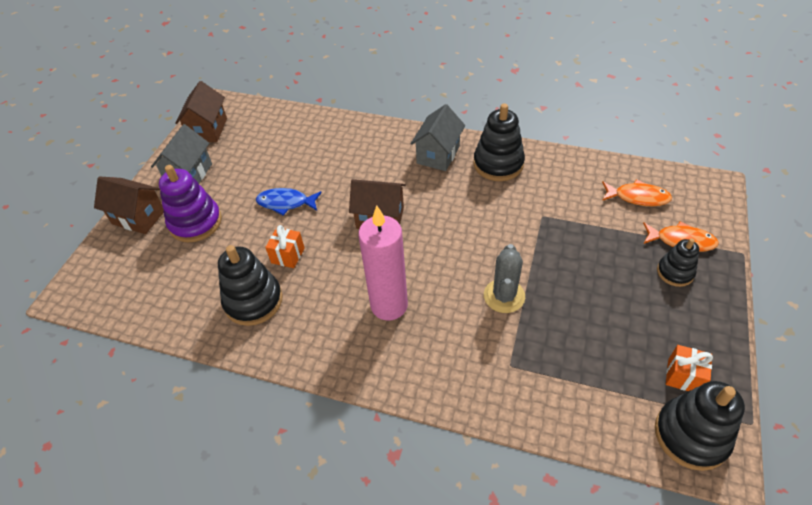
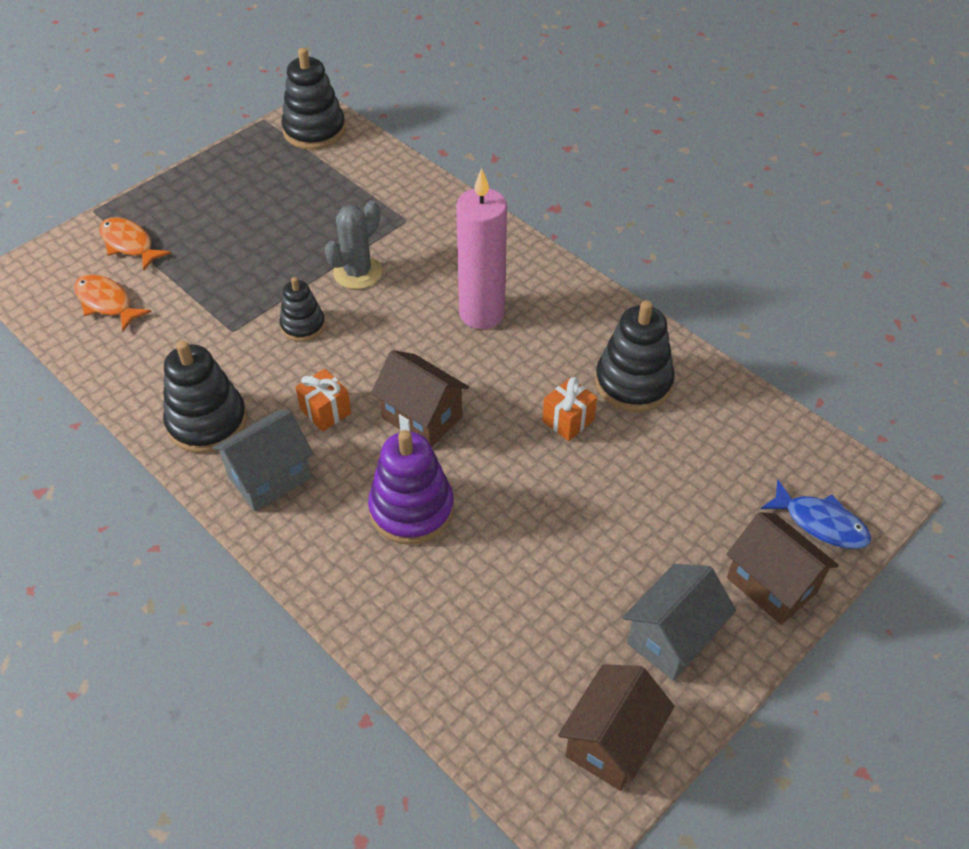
camera: 155 degrees left, 0 degrees up
purple stacking toy [159,165,222,242] -> purple stacking toy moved to [368,430,454,545]
blue fish [256,188,322,215] -> blue fish moved to [760,480,871,549]
black stacking toy [657,238,699,287] -> black stacking toy moved to [279,277,325,342]
orange gift [666,345,713,391] -> orange gift moved to [296,369,351,432]

